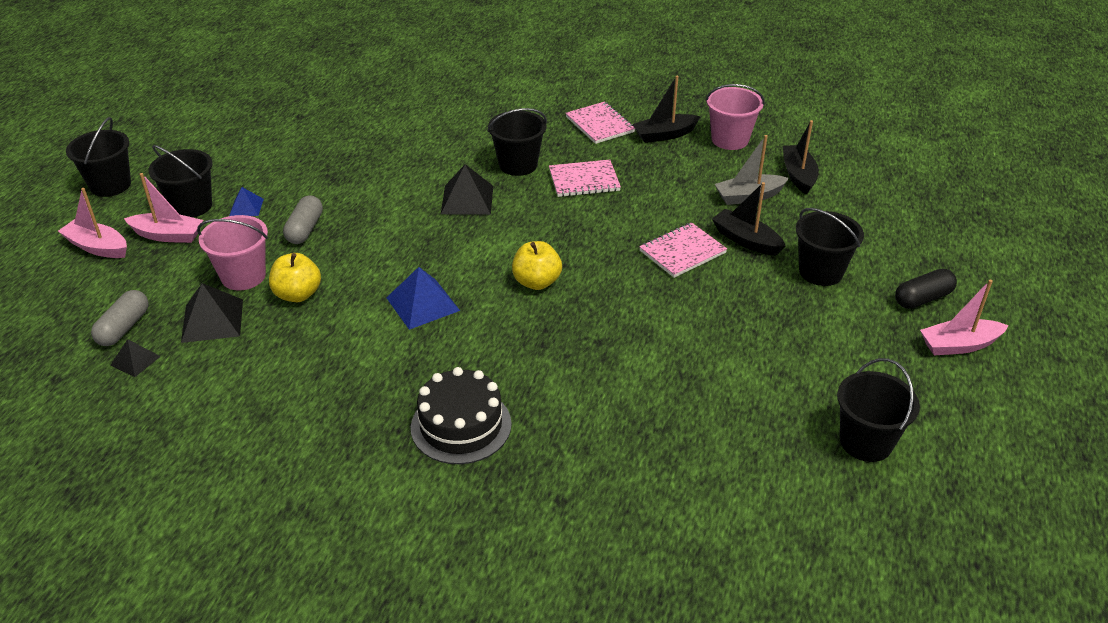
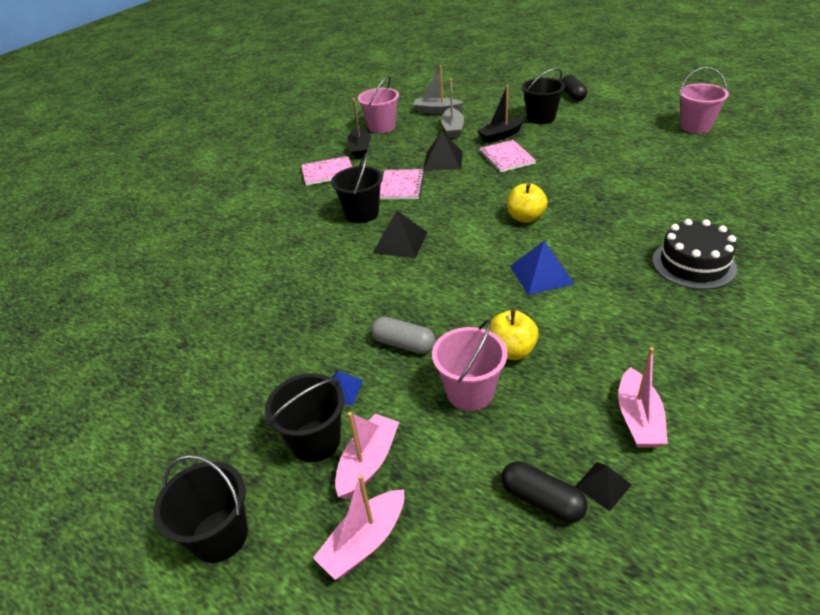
camera: 70 degrees left, 0 degrees up
grey capsule [91,290,149,346] -> black capsule [501,461,588,523]
black pyramid [181,283,243,343] -> black pyramid moved to [423,131,463,170]
black boat [783,120,819,195] -> grey boat [413,65,464,114]
black bucket [837,358,920,462] -> pink bucket [679,67,729,133]
pink boat [920,280,1008,355] -> pink boat moved to [618,347,668,447]

